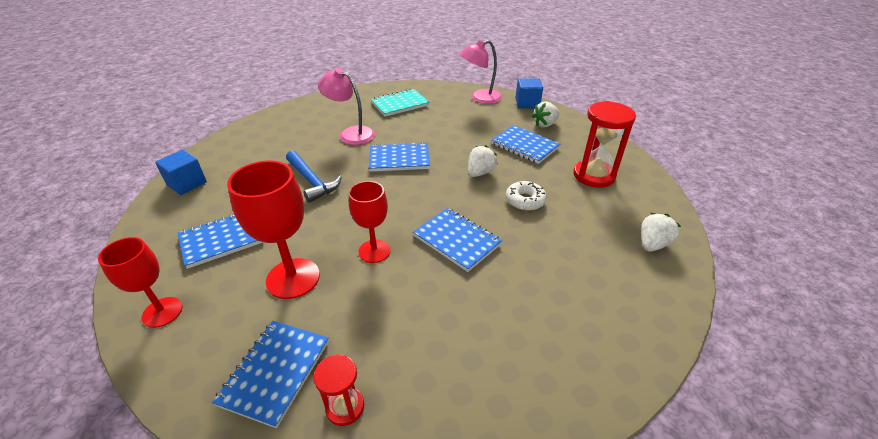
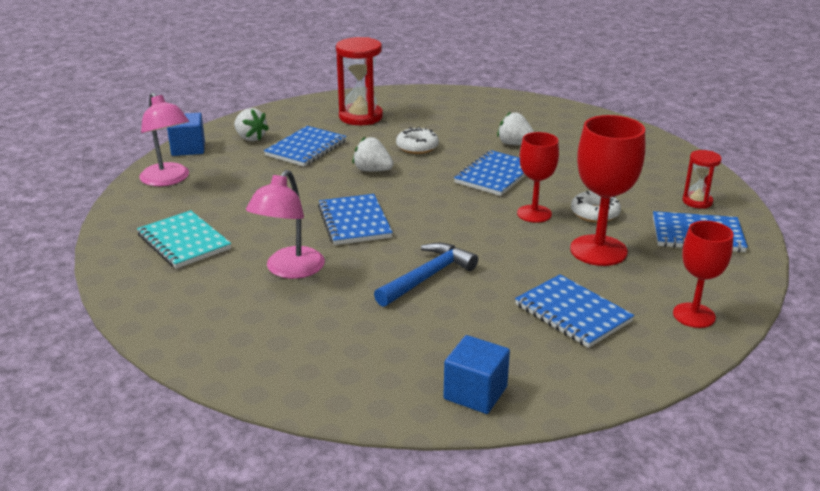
camera: 100 degrees left, 10 degrees down
white strawberry [641,213,681,252] -> white strawberry moved to [497,112,534,145]
none -> white donut [571,191,621,223]

